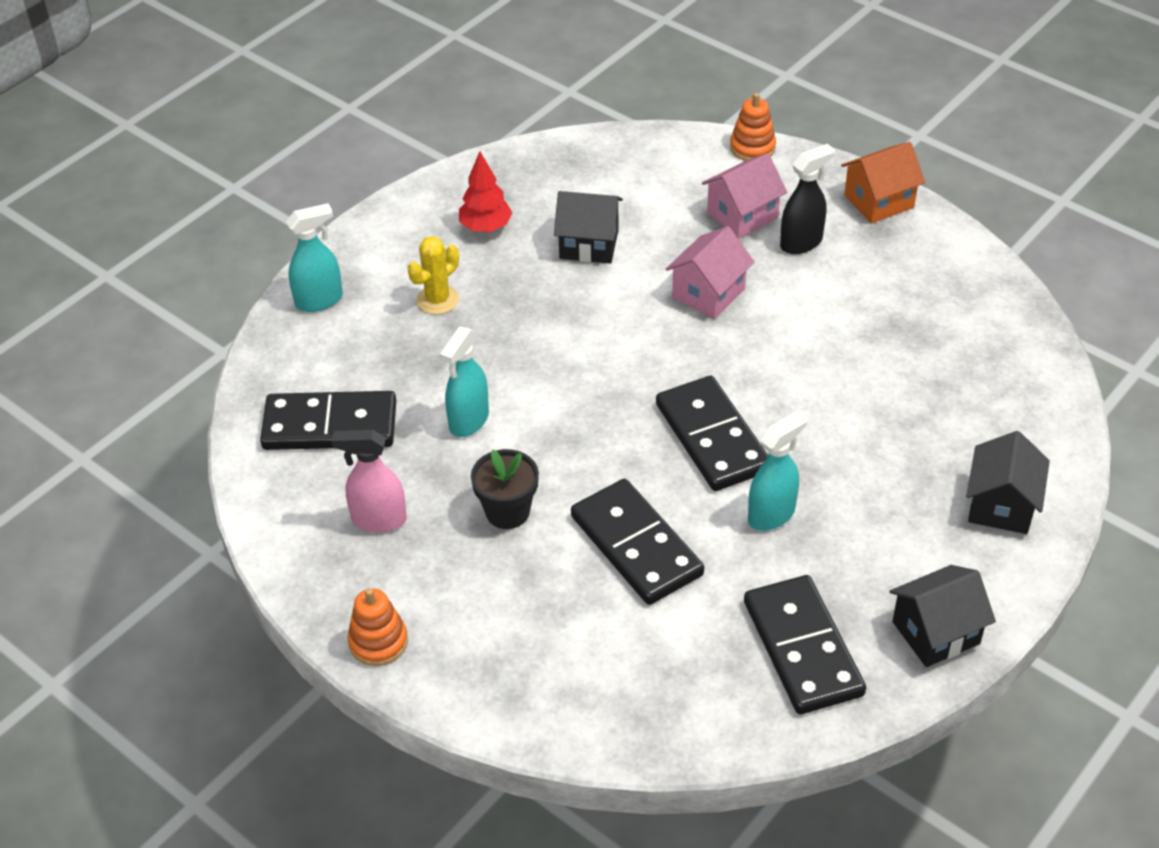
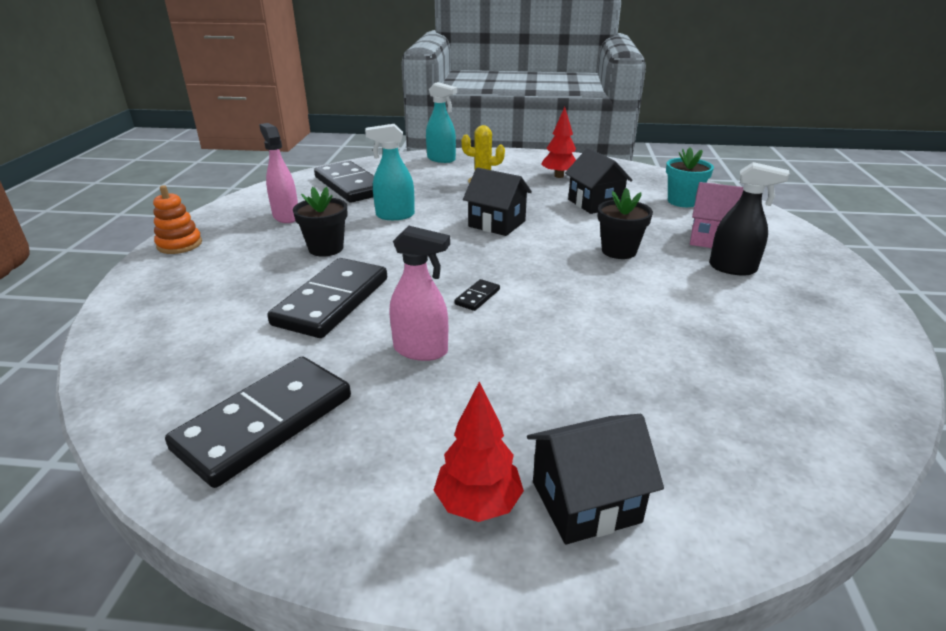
camera: 55 degrees right, 15 degrees down
black domino [656,376,768,491] -> black domino [454,279,500,311], size x0.41
pink house [665,226,754,319] -> black flower pot [598,188,653,259]
orange stacking toy [730,93,776,161] -> none
turquoise spray bottle [748,411,807,531] -> pink spray bottle [390,226,450,361]
orange house [841,142,925,224] -> none
black house [890,565,996,667] -> black house moved to [463,167,532,236]
none -> red tree [434,381,524,522]
none -> turquoise flower pot [666,147,714,207]

